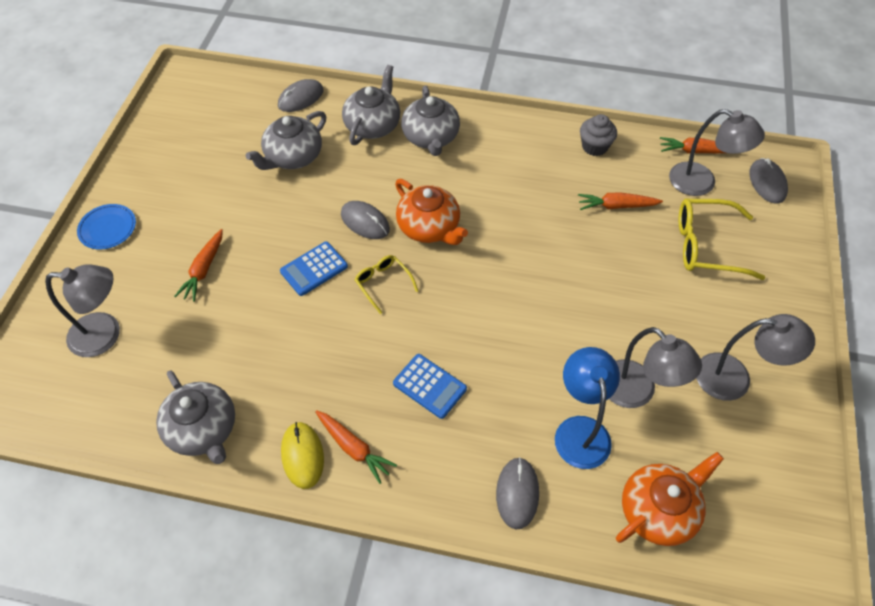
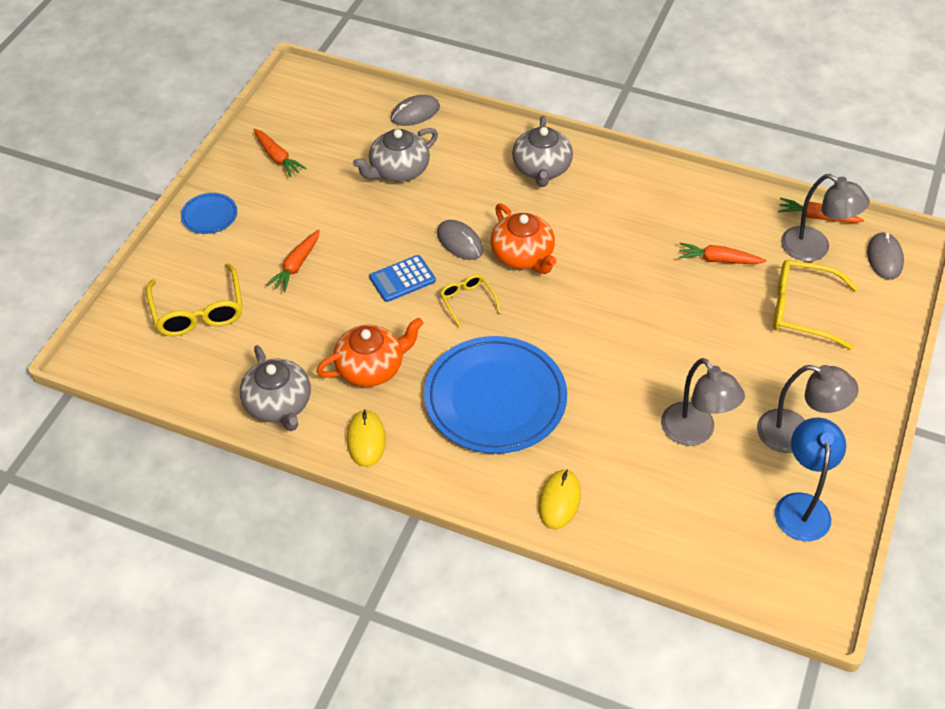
camera: 10 degrees right, 5 degrees down
grey lamp [45,265,120,357] -> yellow glasses [146,263,242,336]
orange carrot [315,410,397,484] -> orange carrot moved to [253,129,306,178]
grey teapot [342,65,400,145] -> none
blue calculator [393,354,467,419] -> blue plate [424,336,567,454]
grey mouse [496,457,539,529] -> yellow mouse [538,469,581,529]
blue lamp [555,347,620,469] -> blue lamp moved to [775,418,846,541]
grey cupcake [580,114,617,156] -> none
orange teapot [616,452,724,546] -> orange teapot moved to [316,318,424,387]

